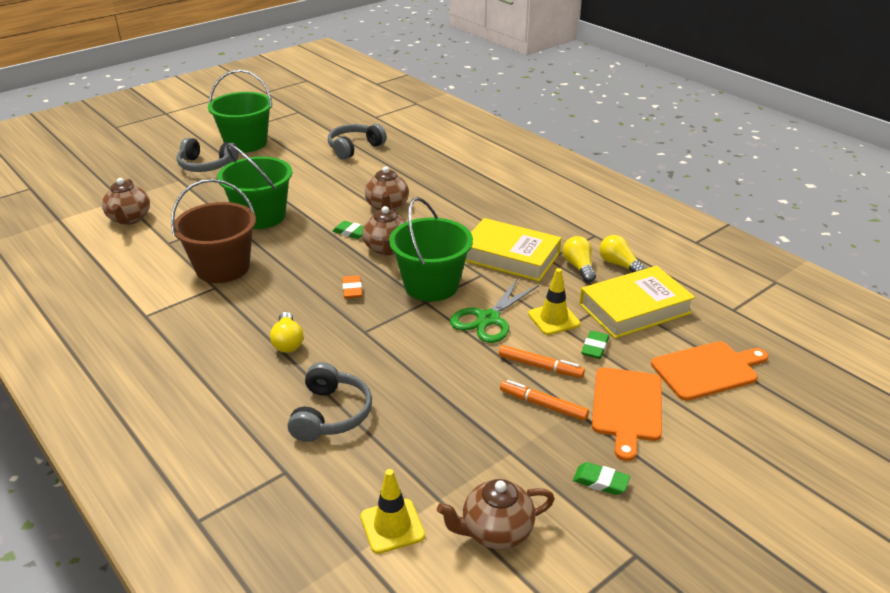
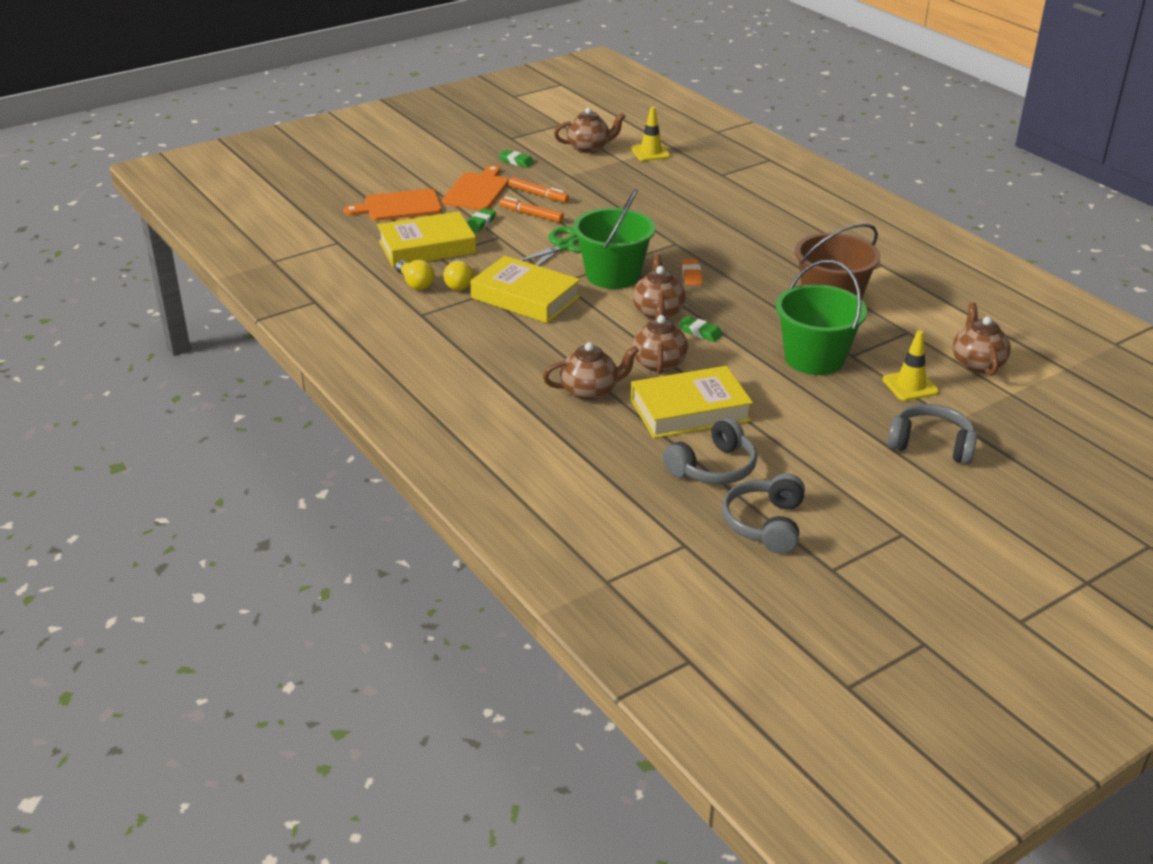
camera: 175 degrees left, 0 degrees up
green bucket [208,70,272,153] -> none
yellow light bulb [270,312,303,353] -> none
grey headphones [287,362,372,442] -> grey headphones moved to [722,473,805,554]
yellow traffic cone [528,268,580,335] -> yellow traffic cone moved to [883,330,939,401]
none -> brown teapot [543,342,639,401]
none -> yellow book [631,366,753,438]

